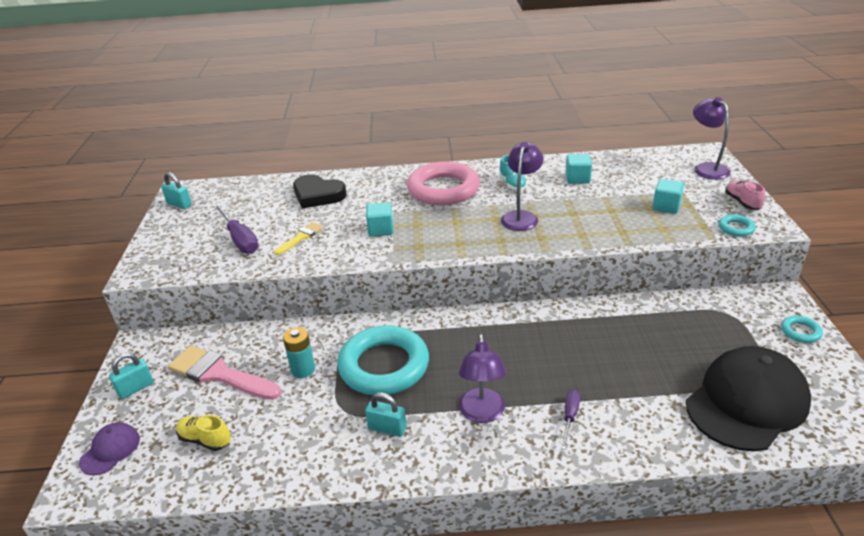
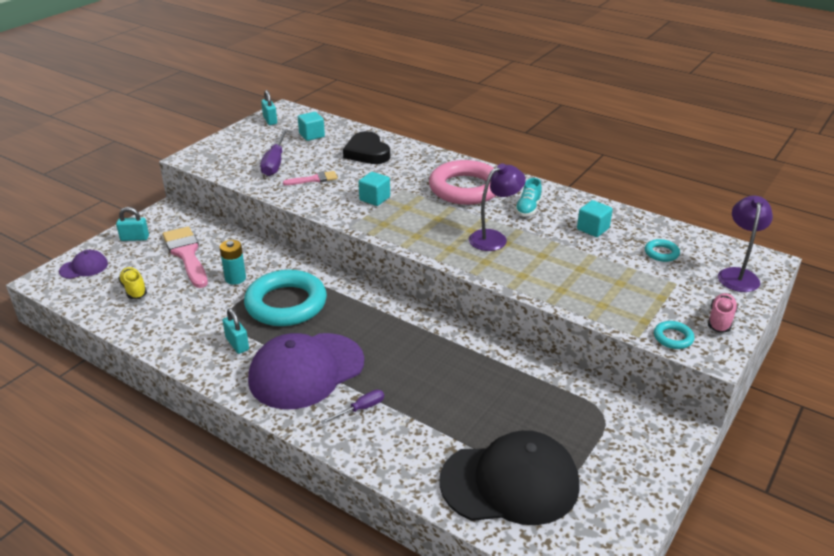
camera: 35 degrees right, 0 degrees up
yellow brush [274,222,323,255] -> pink brush [283,171,338,185]
purple lamp [459,334,506,423] -> purple cap [248,333,364,409]
turquoise cube [652,179,684,214] -> turquoise cube moved to [298,112,325,141]
turquoise ring [781,315,823,343] -> turquoise ring moved to [645,239,680,262]

